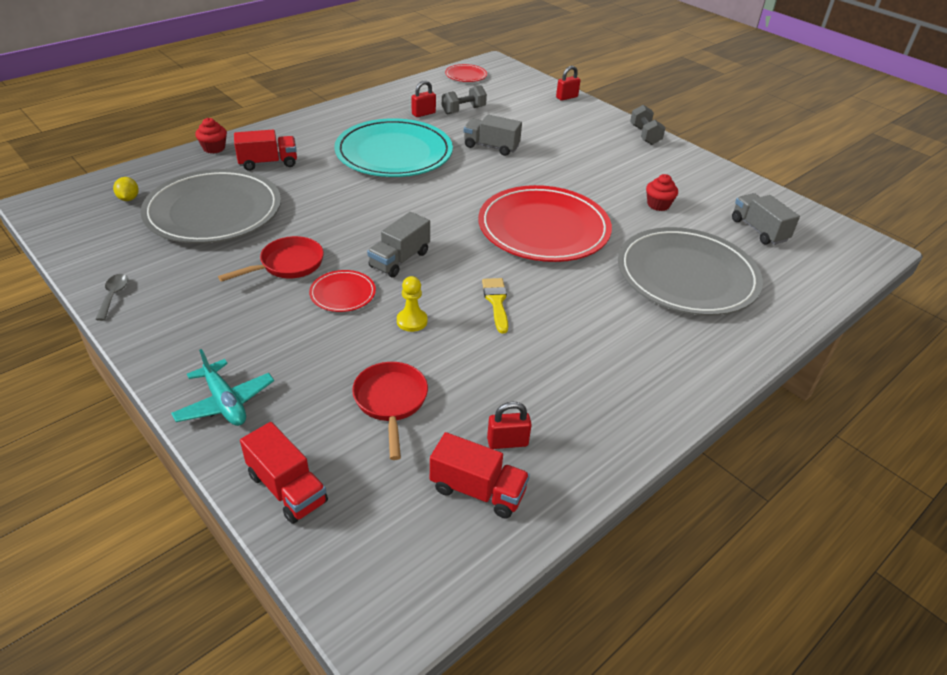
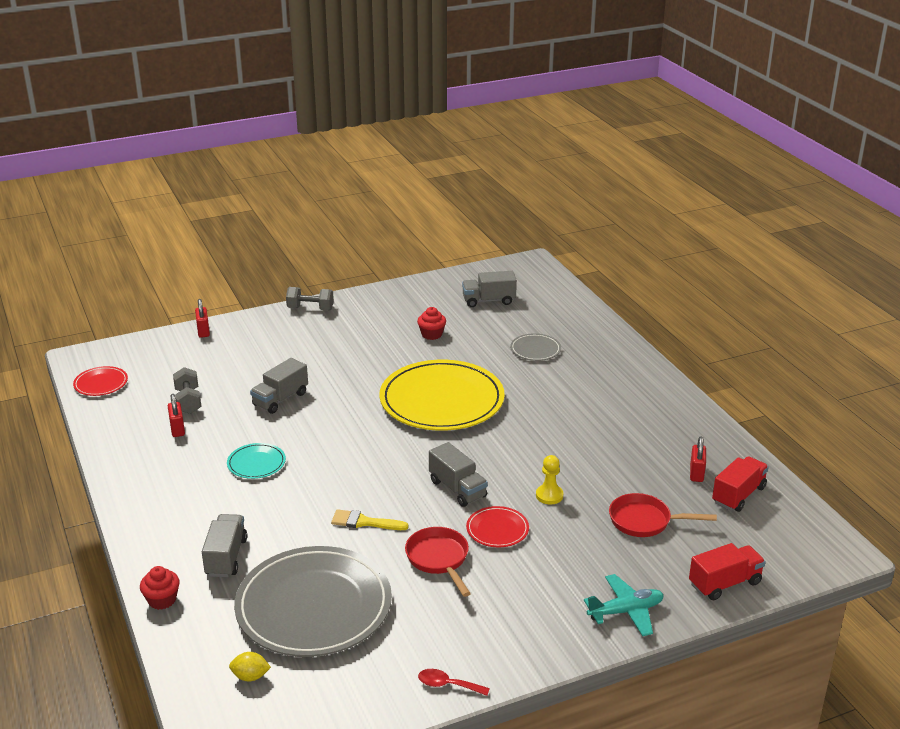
camera: 70 degrees left, 10 degrees down
grey spoon [95,274,128,321] -> red spoon [418,669,490,696]
red truck [234,130,297,171] -> grey truck [202,514,247,577]
turquoise plate [334,118,453,177] -> turquoise plate [227,443,286,479], size x0.43
red plate [478,185,612,262] -> yellow plate [379,360,505,431]
yellow brush [482,278,508,333] -> yellow brush moved to [331,509,409,530]
grey plate [618,227,763,316] -> grey plate [510,333,561,361], size x0.43

